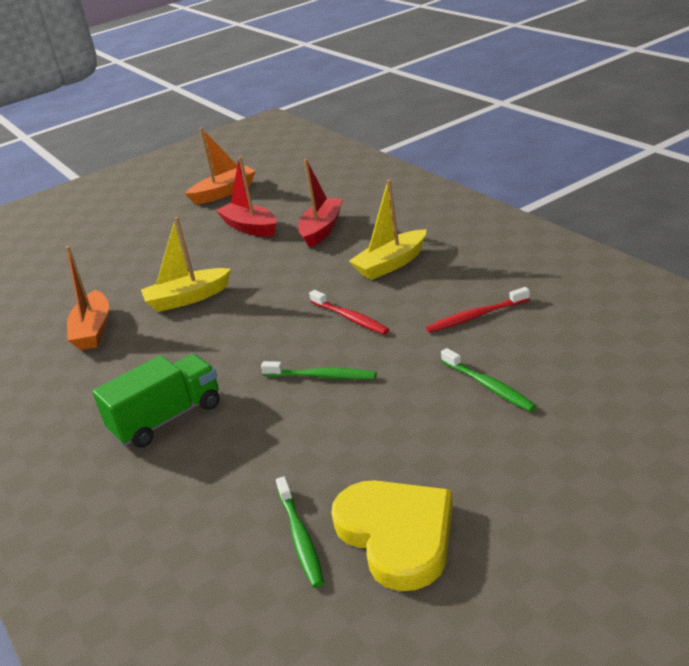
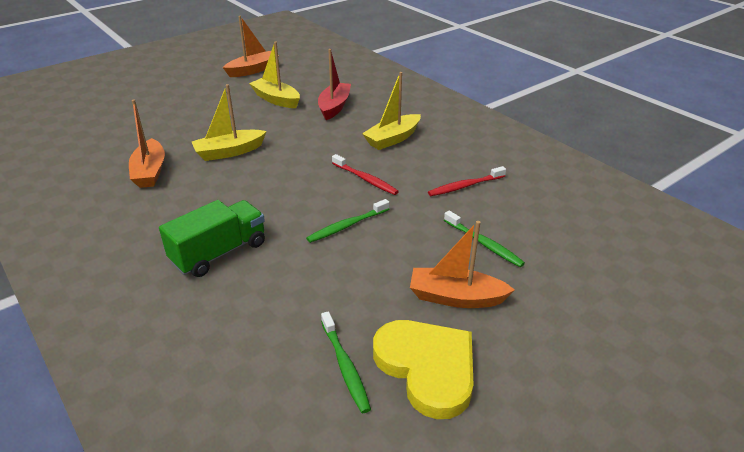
camera: 10 degrees left, 5 degrees up
red boat [216,157,276,237] -> yellow boat [249,42,300,108]
green toothbrush [261,361,377,380] -> green toothbrush turned 135 degrees clockwise [306,199,389,243]
none -> orange boat [410,221,515,308]

